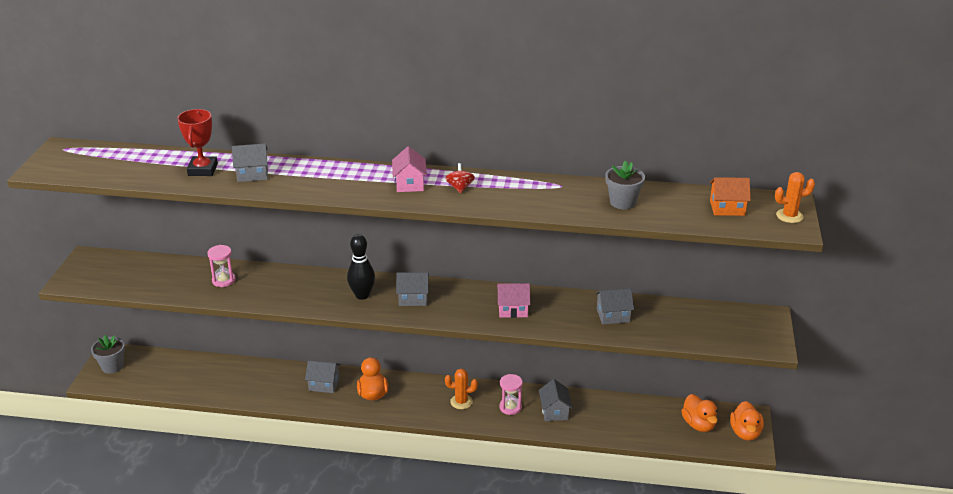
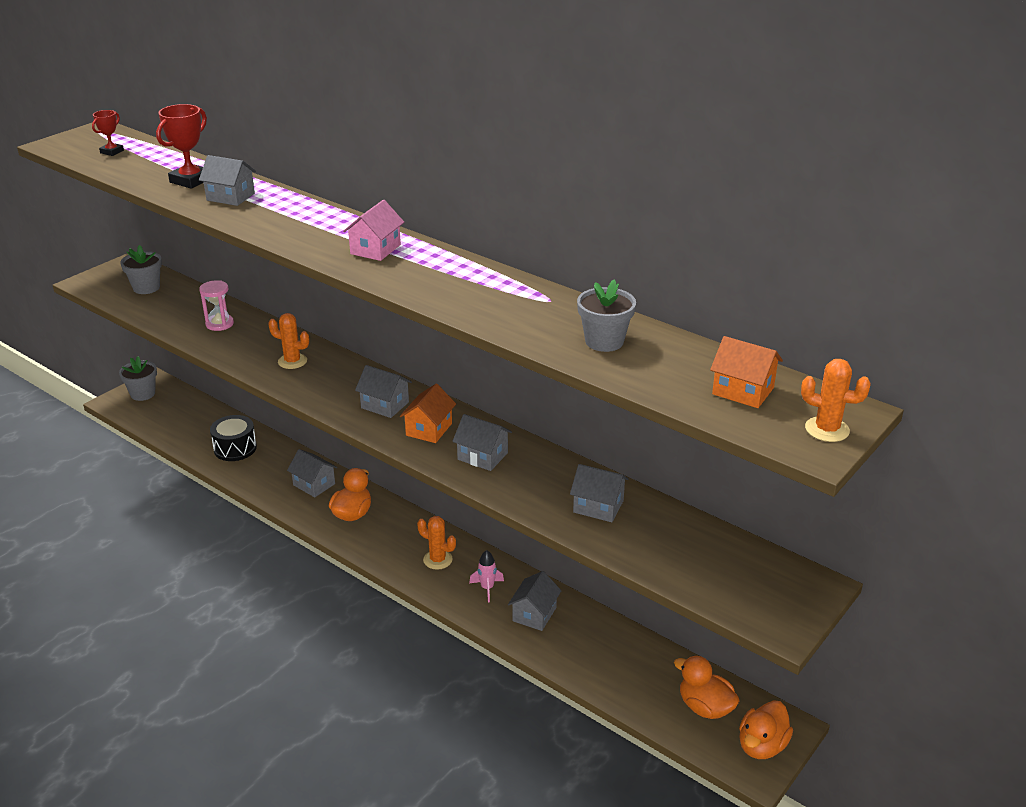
camera: 30 degrees right, 0 degrees up
black bowling pin [347,234,375,300] -> none
red spinning top [445,163,475,194] -> none
pink house [497,283,530,318] -> grey house [452,414,512,471]
pink hourglass [499,374,523,415] -> pink rocket [469,550,504,602]
orange duck [681,394,718,432] -> orange duck turned 120 degrees clockwise [674,655,740,719]
none -> red trophy [92,110,124,156]
none -> grey flower pot [120,245,162,294]
none -> black drum [210,415,257,461]
none -> orange cactus [268,313,309,369]
none -> orange house [400,384,456,443]

